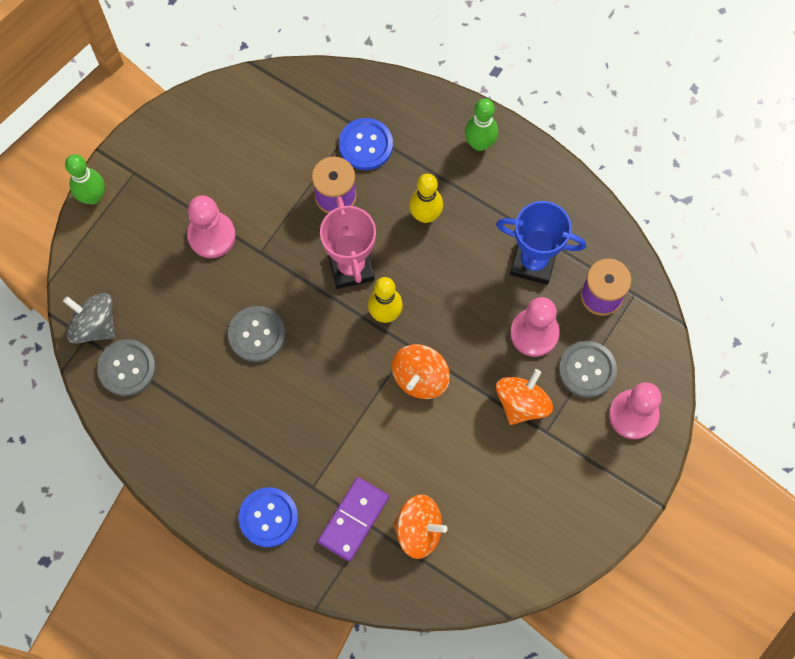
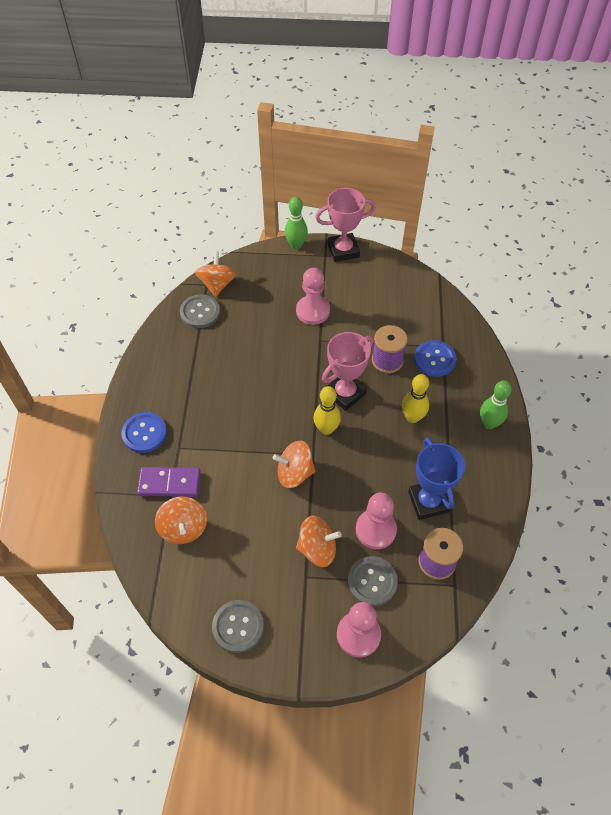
camera: 60 degrees right, 15 degrees down
grey spinning top [63,293,115,344] -> orange spinning top [195,251,237,297]
grey button [228,306,285,362] -> grey button moved to [212,600,264,653]
none -> pink trophy [315,188,376,262]

